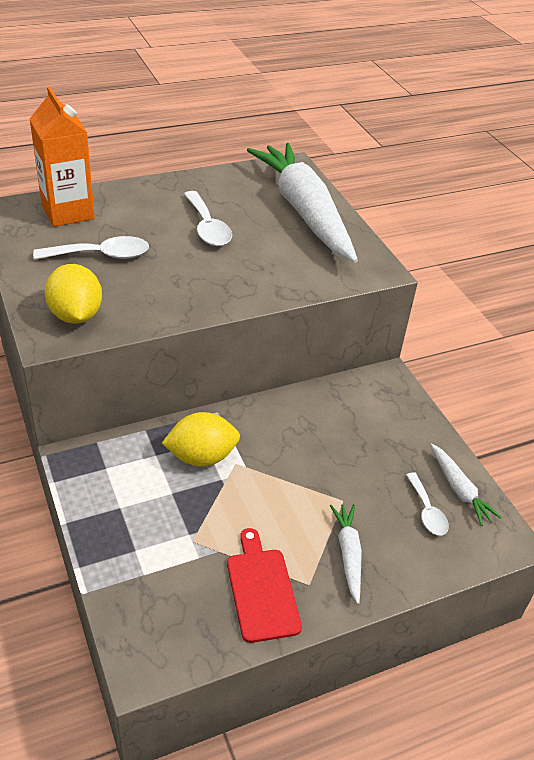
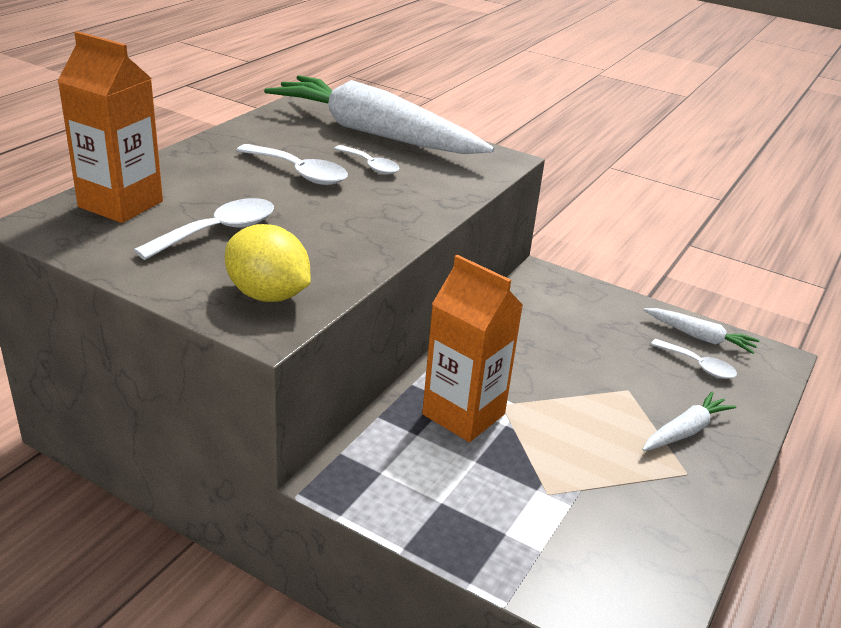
camera: 35 degrees left, 10 degrees down
yellow lemon [162,412,240,467] -> orange carton [422,255,523,442]
red cutting board [227,528,302,643] -> none
white carrot [330,504,362,604] -> white carrot turned 90 degrees clockwise [642,392,736,451]
none -> white spoon [334,145,400,175]

